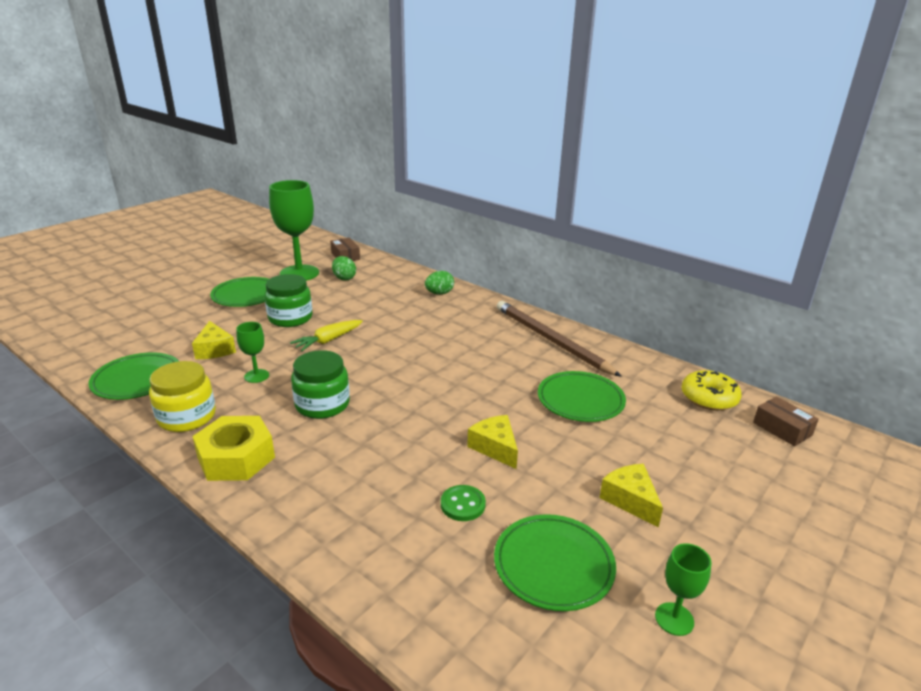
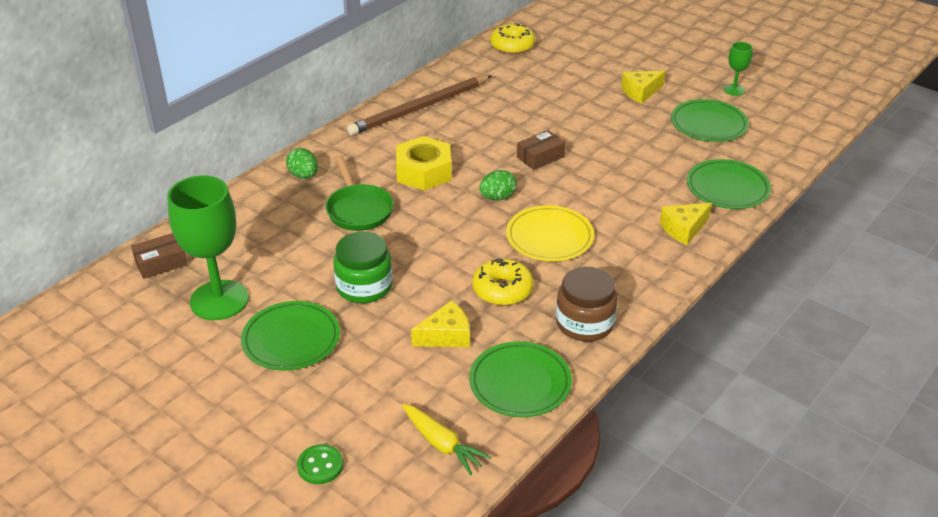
camera: 90 degrees left, 10 degrees up
yellow jar [149,361,216,432] -> brown jar [556,267,618,342]
yellow nut [192,416,275,481] -> yellow nut moved to [396,136,451,190]
green goblet [236,322,269,383] -> yellow donut [472,258,534,306]
yellow carrot [290,320,363,351] -> yellow carrot moved to [402,404,491,475]
green jar [291,350,350,419] -> yellow plate [506,205,594,261]
green egg [332,256,356,281] -> green egg moved to [479,170,517,201]
green button [441,485,486,521] -> green button moved to [297,444,343,484]
yellow cheese [467,415,518,469] -> yellow cheese moved to [660,203,712,245]
green plate [538,371,626,422] -> green plate moved to [687,159,771,209]
brown box [753,396,819,446] -> brown box moved to [517,130,566,170]
none -> green pan [326,155,394,231]

